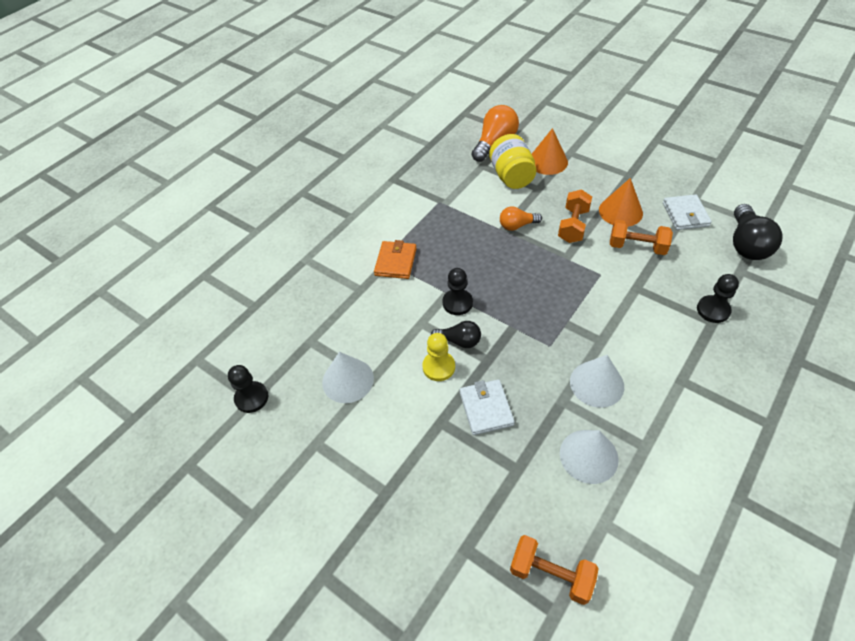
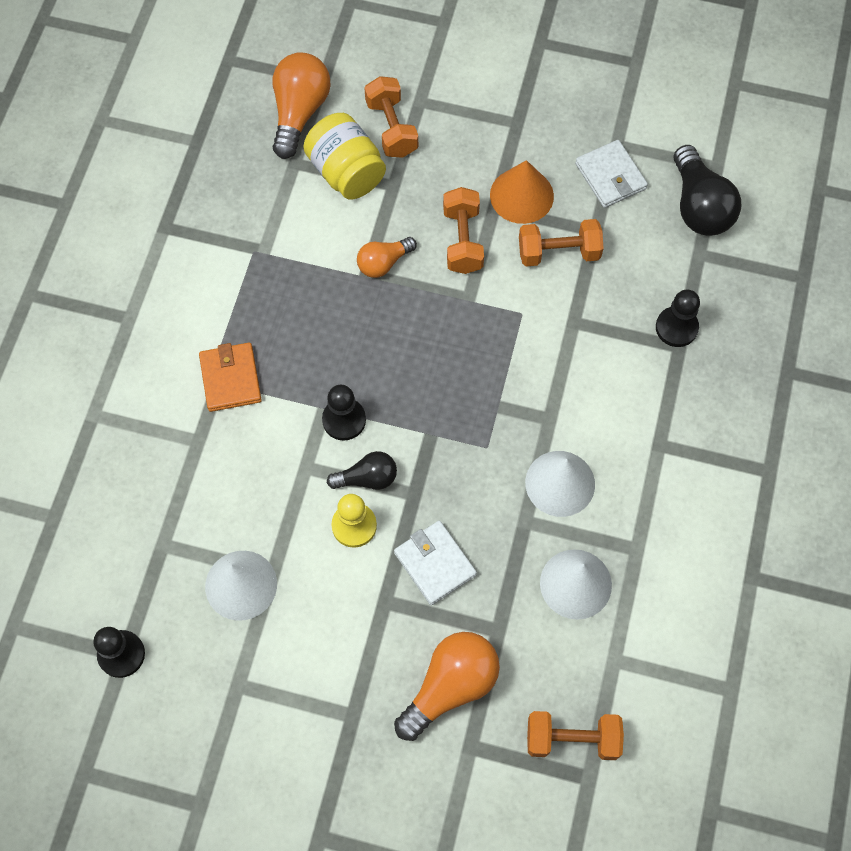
camera: 25 degrees left, 15 degrees up
orange cone [532,128,568,175] -> orange dumbbell [364,76,418,158]
none -> orange light bulb [394,632,500,741]

